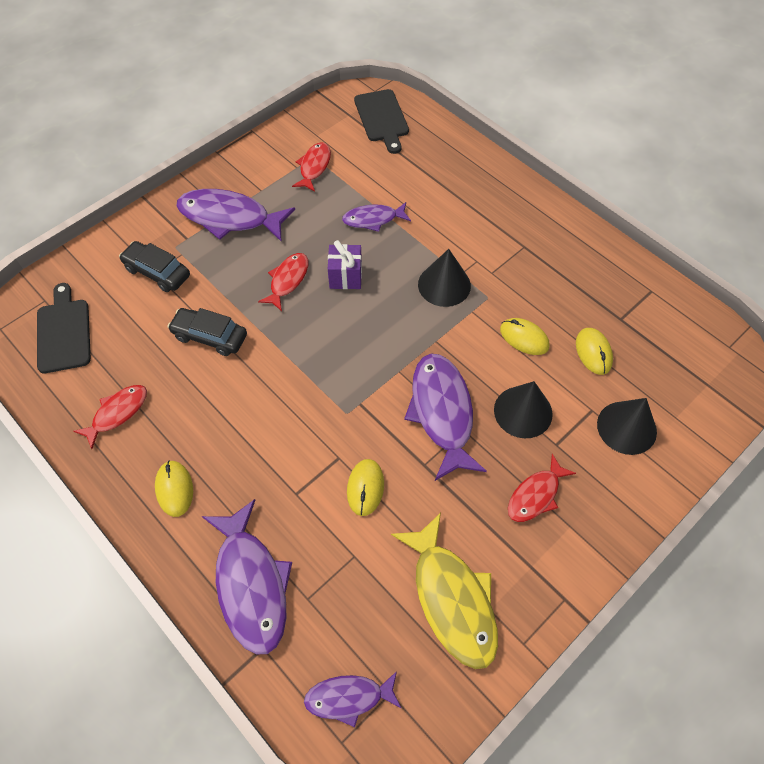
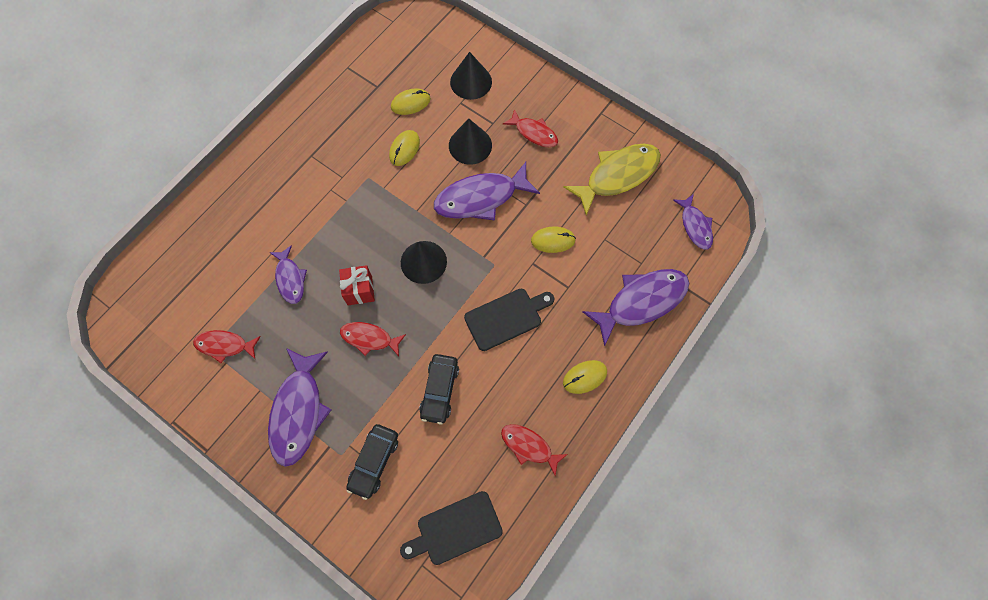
camera: 100 degrees left, 10 degrees up
purple gift [328,240,362,289] -> red gift [339,265,375,305]
black cutting board [354,89,409,154] -> black cutting board moved to [464,289,554,351]
black cone [418,249,471,307] -> black cone moved to [401,241,447,284]

